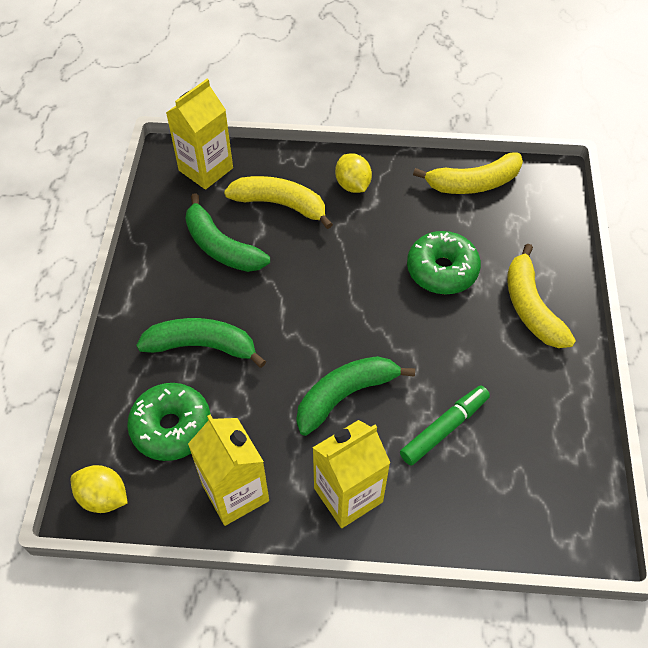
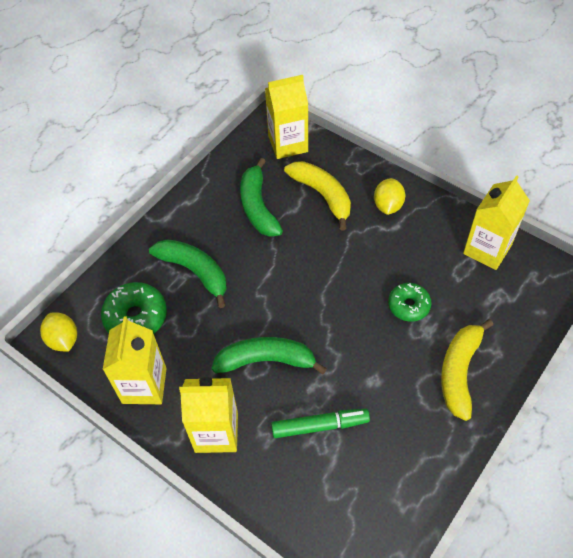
camera: 35 degrees right, 0 degrees up
green donut [407,231,481,294] -> green donut [388,283,432,322], size x0.66
yellow banana [413,153,523,194] -> yellow carton [463,175,530,270]

